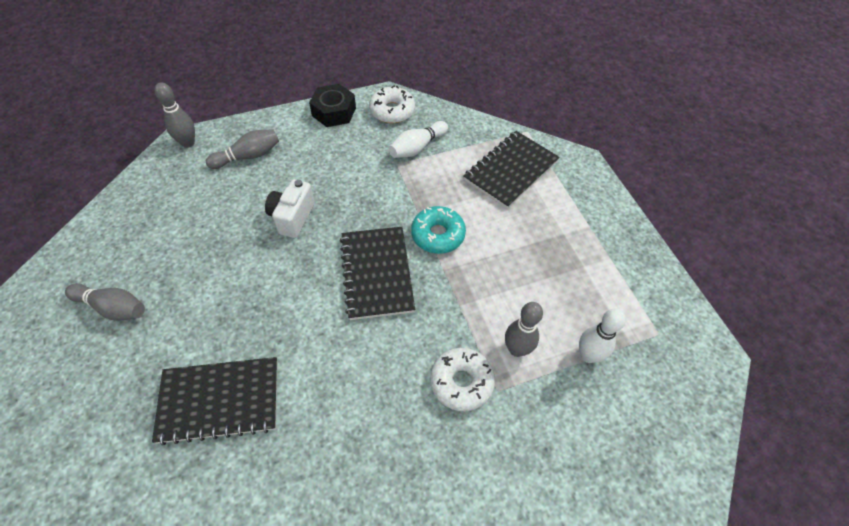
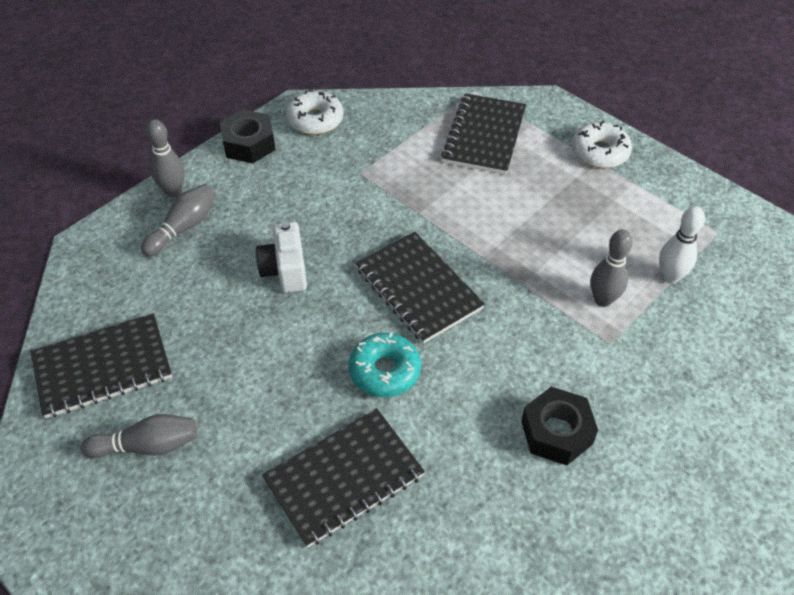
camera: 25 degrees left, 5 degrees down
grey bowling pin [155,82,195,148] -> grey bowling pin moved to [146,120,185,197]
white bowling pin [389,121,448,158] -> none
turquoise donut [411,206,466,254] -> turquoise donut moved to [349,332,421,397]
white donut [430,348,495,411] -> white donut moved to [572,121,632,168]
none -> black notebook [31,313,172,418]
none -> black nut [521,387,598,465]

